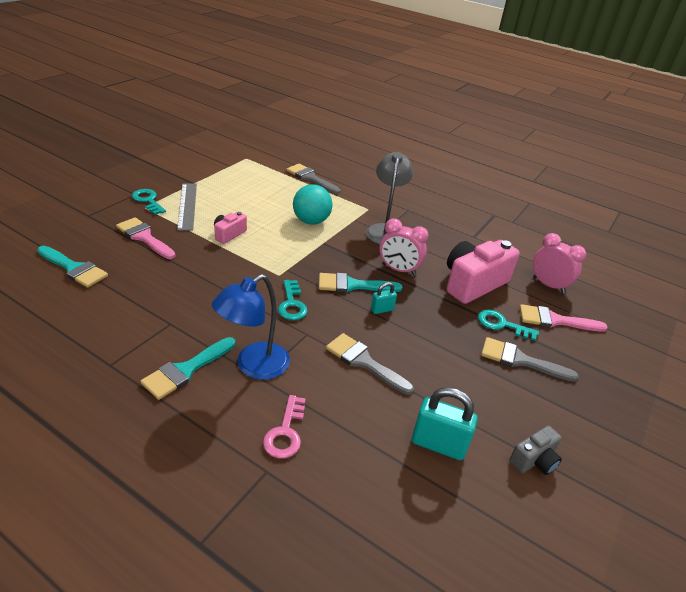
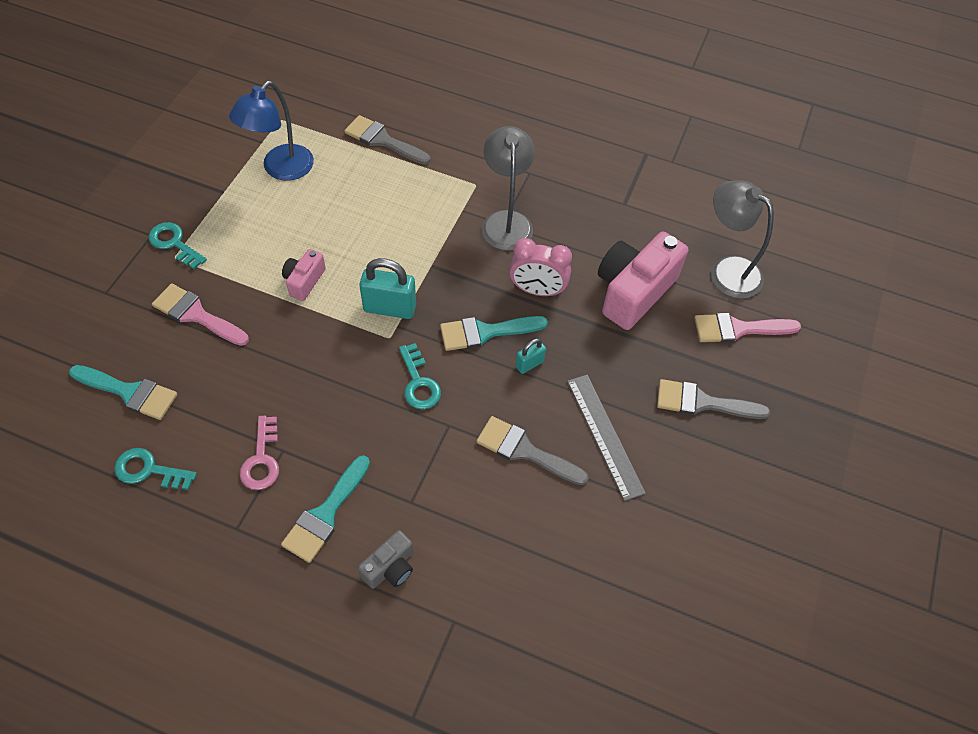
camera: 10 degrees left, 20 degrees up
grey ruler [177,183,197,231] -> grey ruler moved to [567,375,646,501]
blue lamp [212,274,290,380] -> blue lamp moved to [229,81,314,181]
pink key [263,395,306,458] -> pink key moved to [240,416,279,490]
turquoise ball [293,184,332,224] -> none
turquoise padlock [412,387,478,460] -> turquoise padlock moved to [359,258,416,319]
turquoise key [478,309,539,341] -> turquoise key moved to [114,448,197,490]
grey camera [509,426,562,475] -> grey camera moved to [358,530,413,589]
pink clock [533,233,586,293] -> grey lamp [711,180,774,299]

